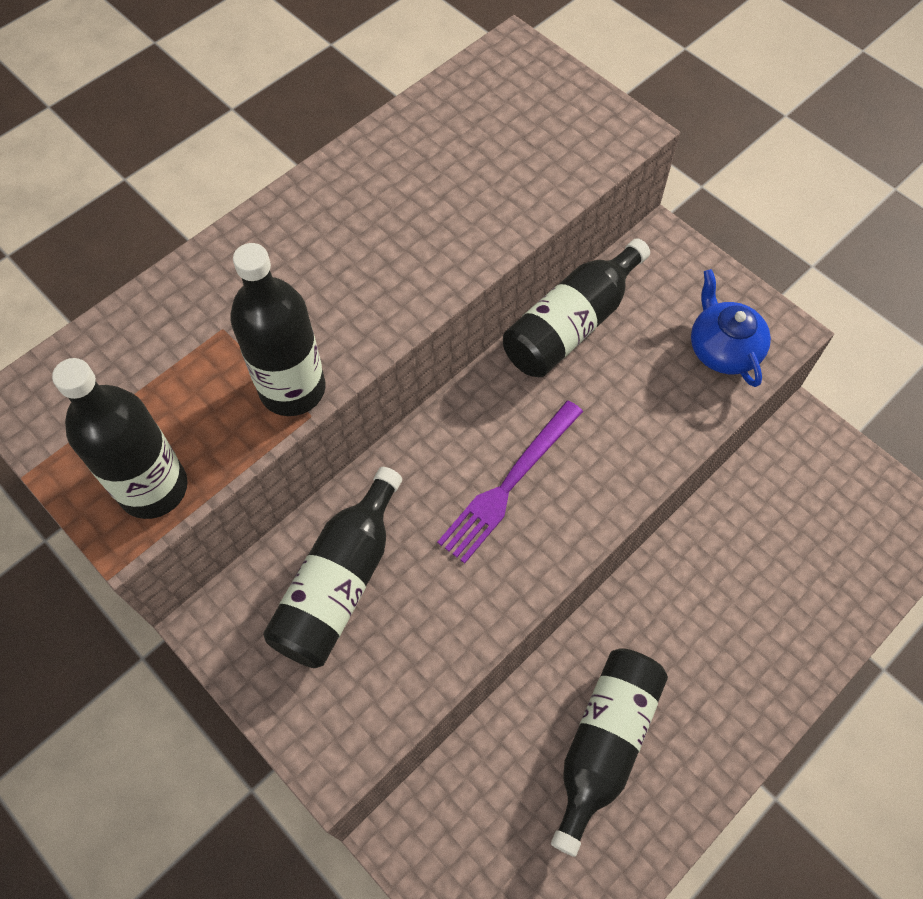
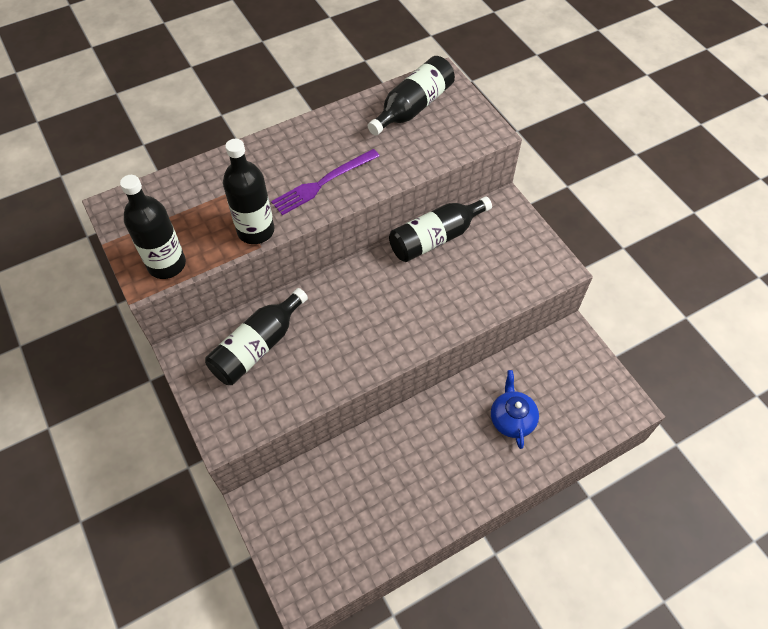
camera: 15 degrees right, 5 degrees down
purple fork [437,400,583,564] -> purple fork moved to [271,149,380,215]
black bottle [551,648,668,857] -> black bottle moved to [368,56,455,135]
blue teapot [691,269,771,387] -> blue teapot moved to [491,370,539,449]

